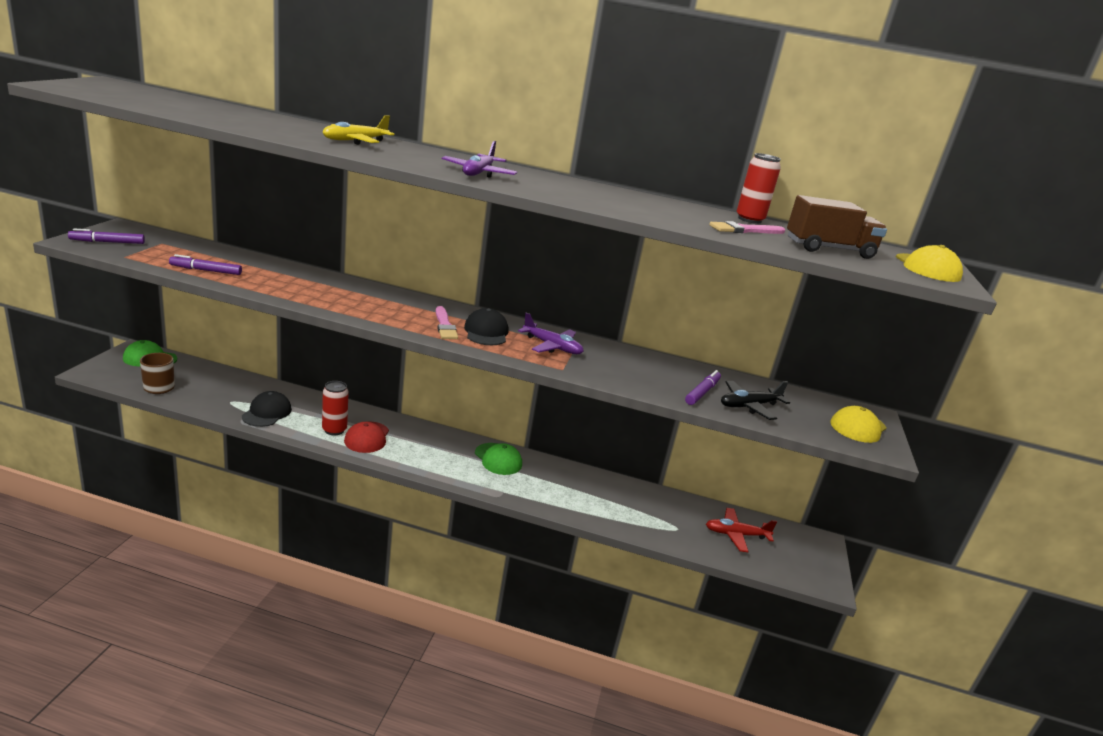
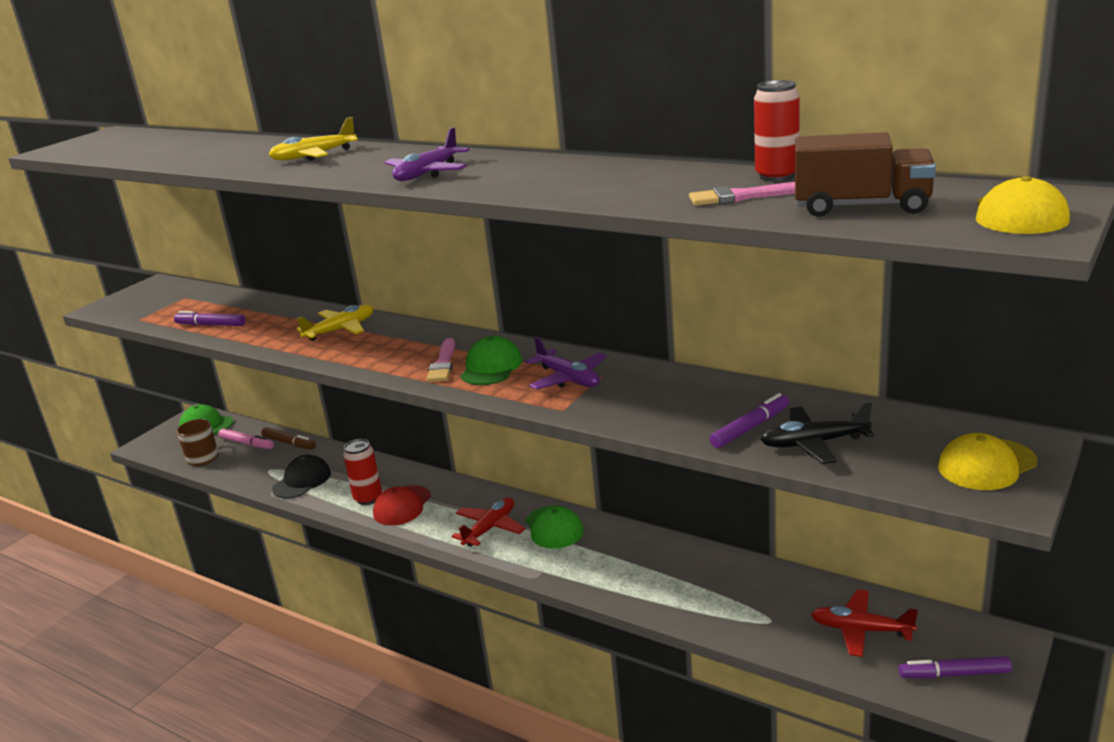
camera: 25 degrees right, 0 degrees up
purple marker [68,228,145,244] -> purple marker moved to [899,656,1012,678]
black cap [464,308,508,345] -> green cap [460,336,522,385]
none -> pink marker [218,429,274,449]
none -> brown marker [261,427,316,450]
none -> yellow plane [297,305,373,341]
none -> red plane [451,497,526,546]

